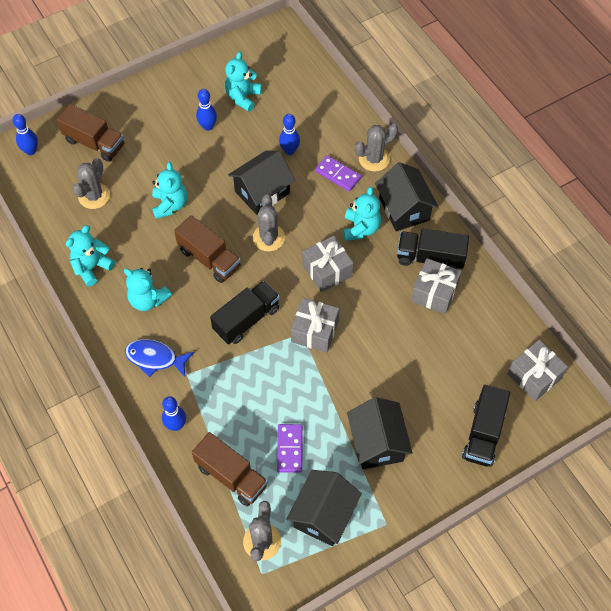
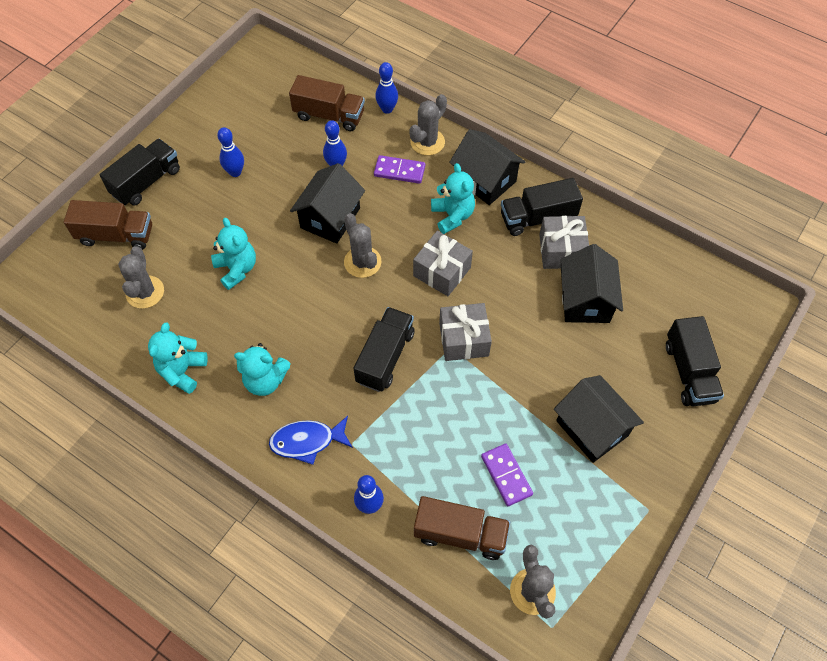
camera: 25 degrees left, 0 degrees up
blue bowling pin [13,114,38,155] -> blue bowling pin moved to [375,62,398,114]
brown truck [174,215,241,283] -> brown truck moved to [289,75,365,131]
turquoise teddy bear [225,52,262,112] -> none
black house [286,470,362,546] -> black house moved to [560,244,623,323]
grey gift [507,340,568,401] -> none
none -> black truck [99,139,180,206]

